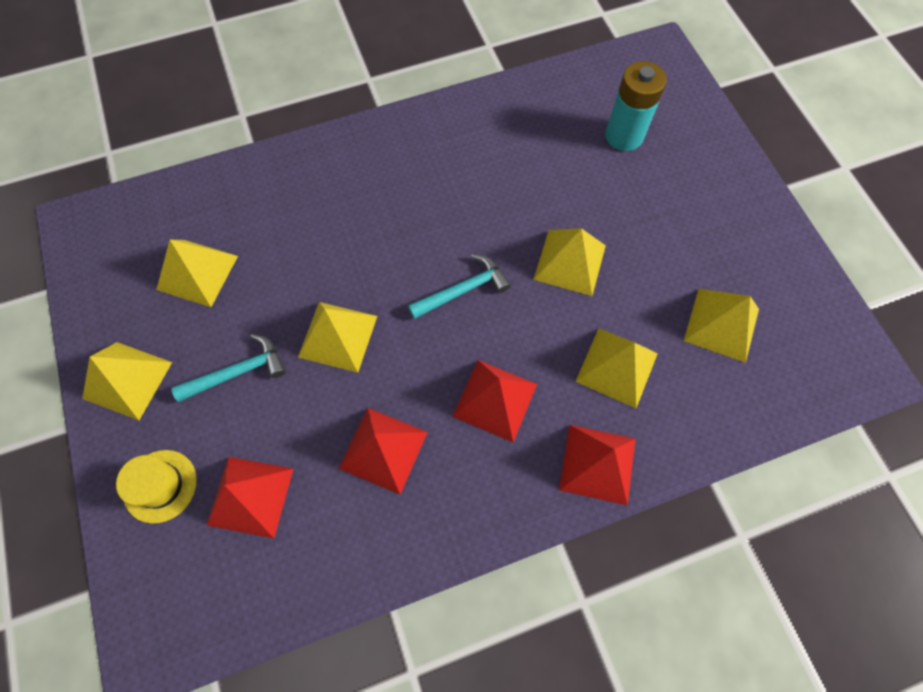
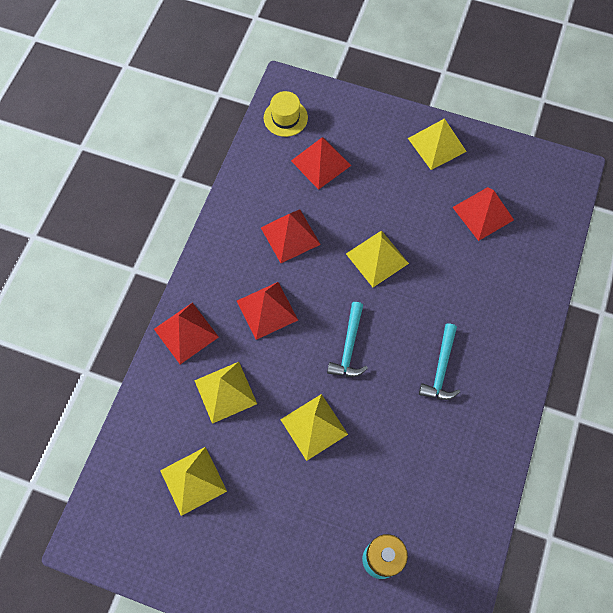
camera: 130 degrees right, 0 degrees up
yellow hat [116,450,197,524] -> yellow hat moved to [264,91,308,137]
yellow pyramid [156,240,238,307] -> red pyramid [452,187,514,241]
turquoise hammer [172,334,286,402] -> turquoise hammer moved to [419,324,460,400]

